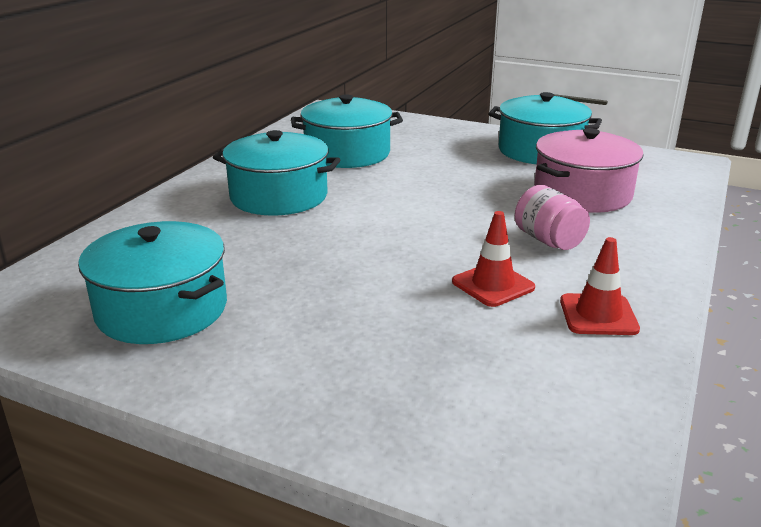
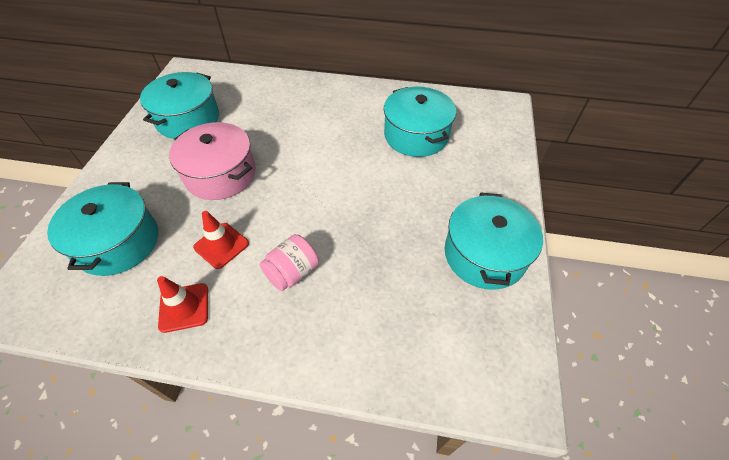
camera: 75 degrees right, 25 degrees up
turquoise pot [213,130,340,216] -> turquoise pot moved to [47,182,158,276]
pink pot [534,128,644,213] -> pink pot moved to [169,122,256,200]

